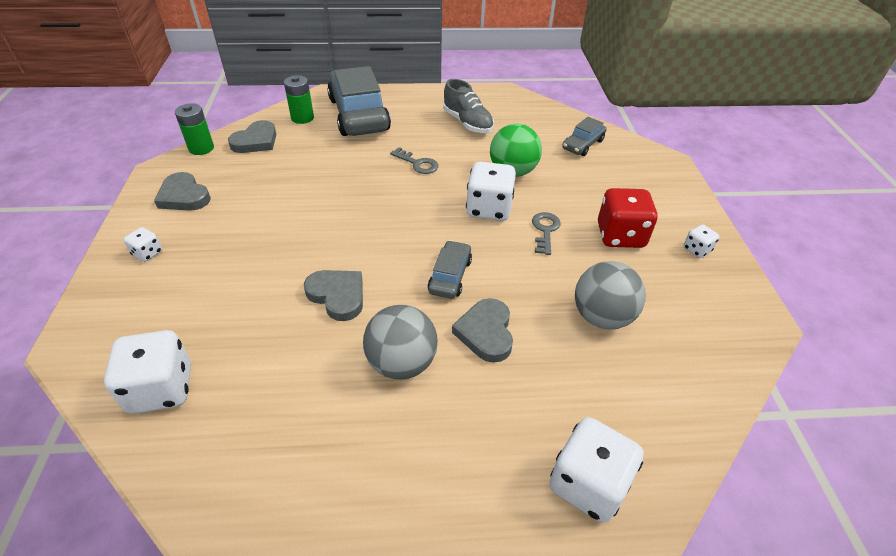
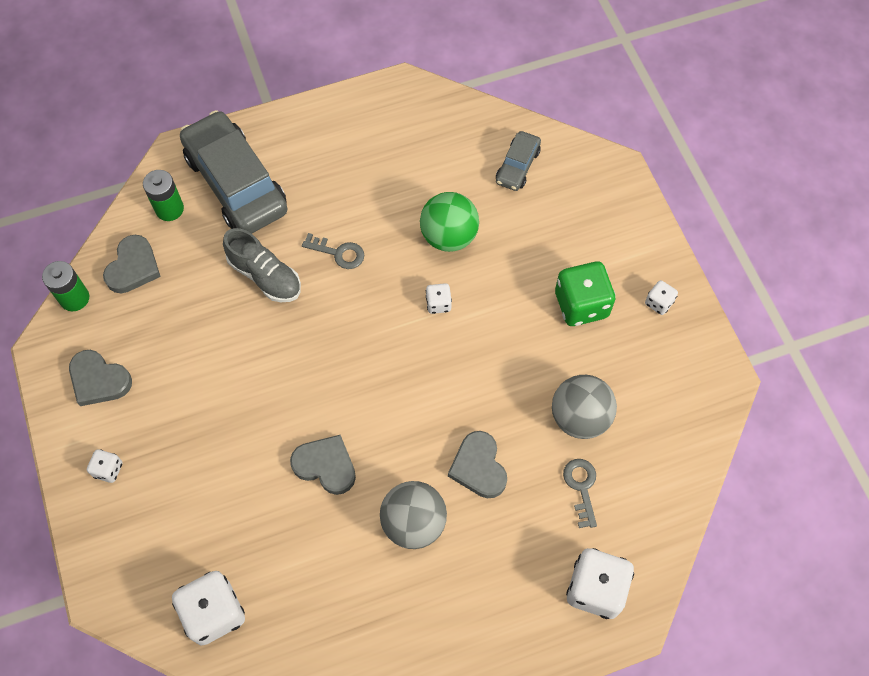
camera: 15 degrees left, 20 degrees up
grey car [428,240,472,299] -> none
grey shoe [443,79,494,133] -> grey shoe moved to [223,228,301,302]
white dice [466,162,516,221] -> white dice [426,283,452,314], size x0.50
grey key [532,212,561,255] -> grey key moved to [563,459,597,528]
red dice [598,188,658,248] -> green dice [555,261,616,326]

